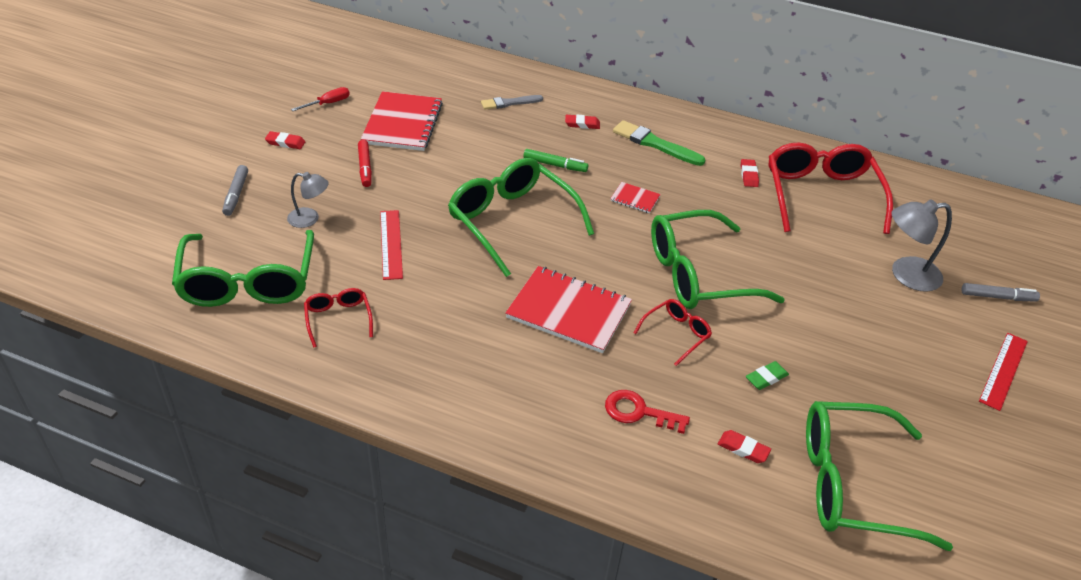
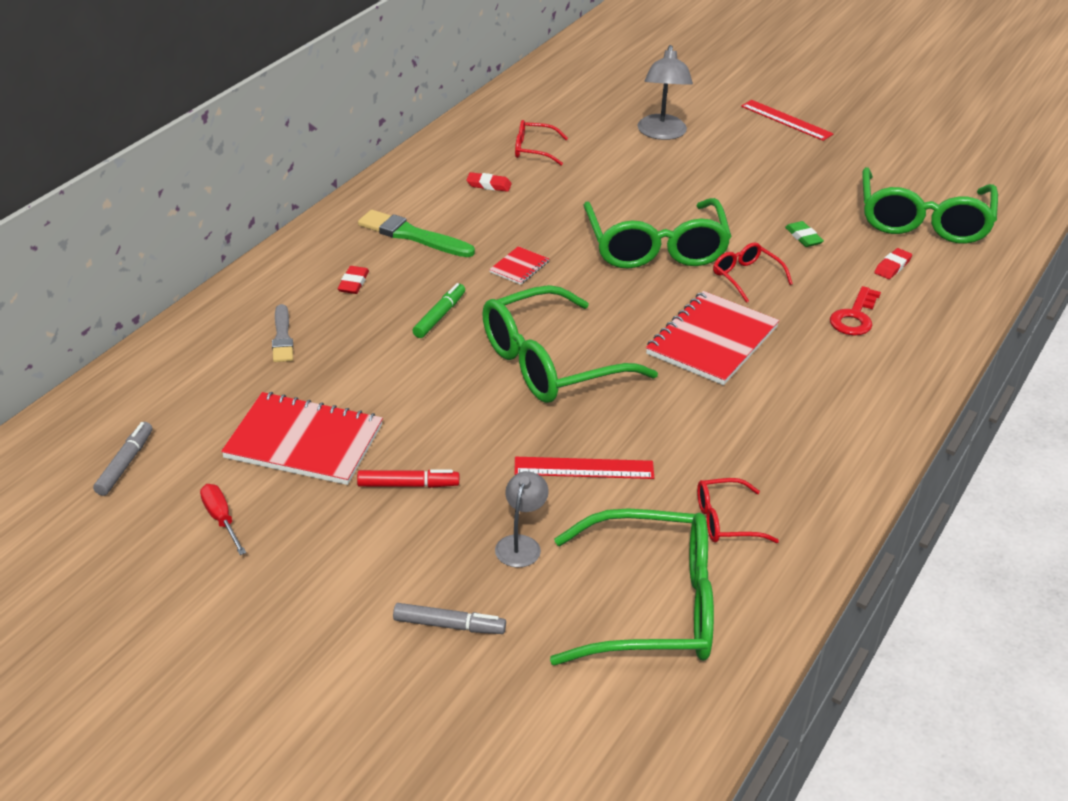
camera: 80 degrees left, 5 degrees down
red eraser [265,131,305,149] -> none
green brush [613,120,705,166] -> green brush turned 75 degrees clockwise [358,210,475,257]
red glasses [769,142,893,234] -> red glasses [515,120,568,165], size x0.47
grey marker [962,283,1040,302] -> grey marker moved to [93,422,152,496]

